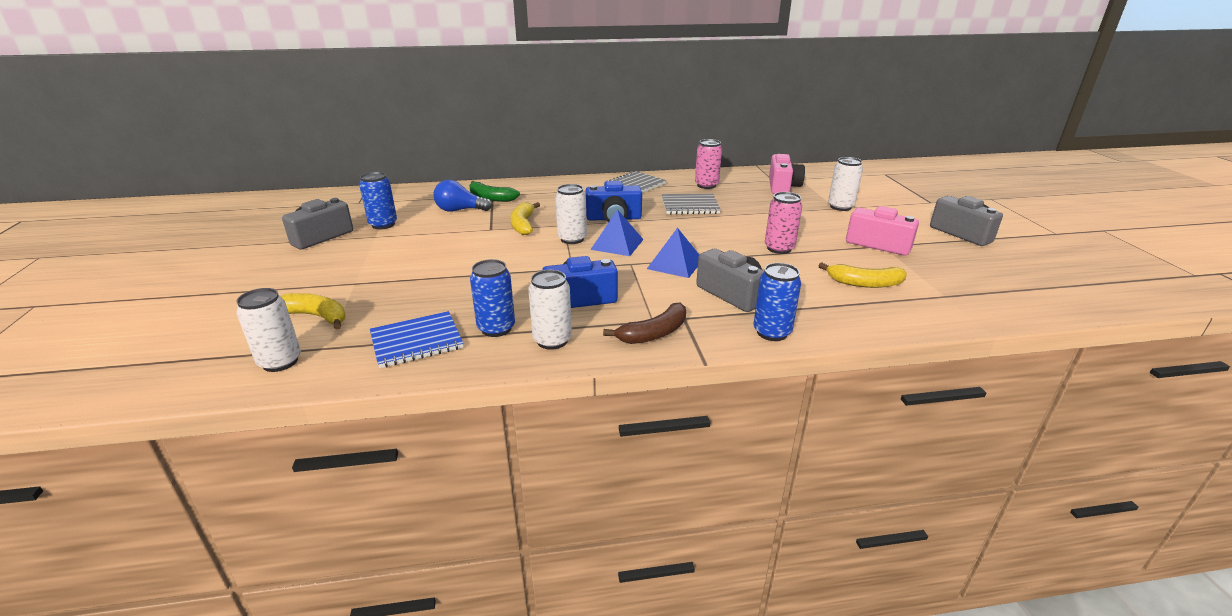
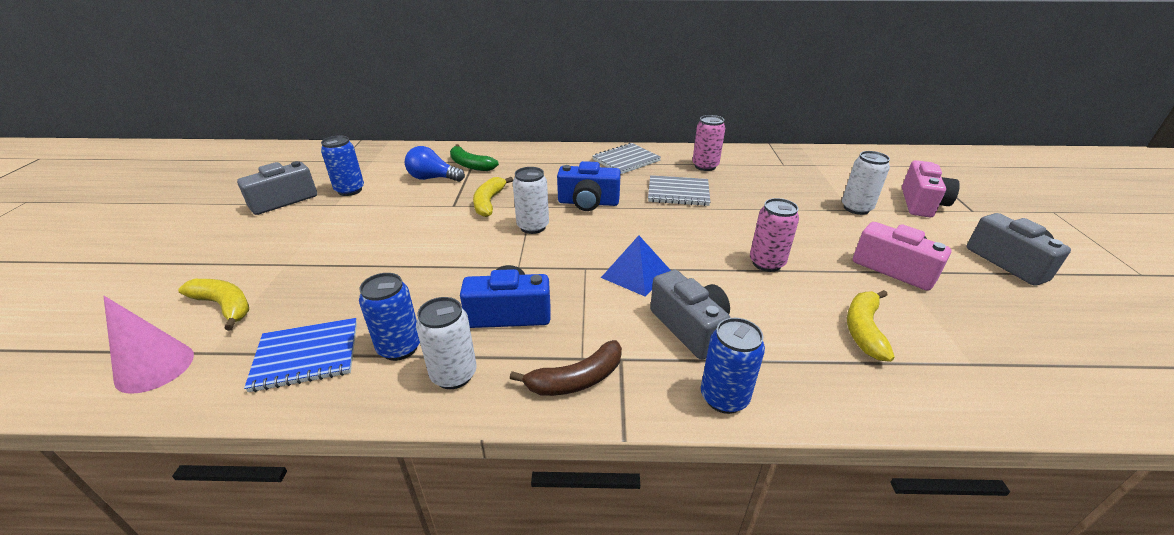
camera: 10 degrees right, 5 degrees up
white can [236,288,301,372] -> pink cone [104,296,194,394]
blue pyramid [590,209,644,256] -> none
pink camera [769,154,805,194] -> pink camera moved to [902,160,960,217]
yellow banana [819,262,907,288] -> yellow banana turned 90 degrees clockwise [847,290,895,362]

